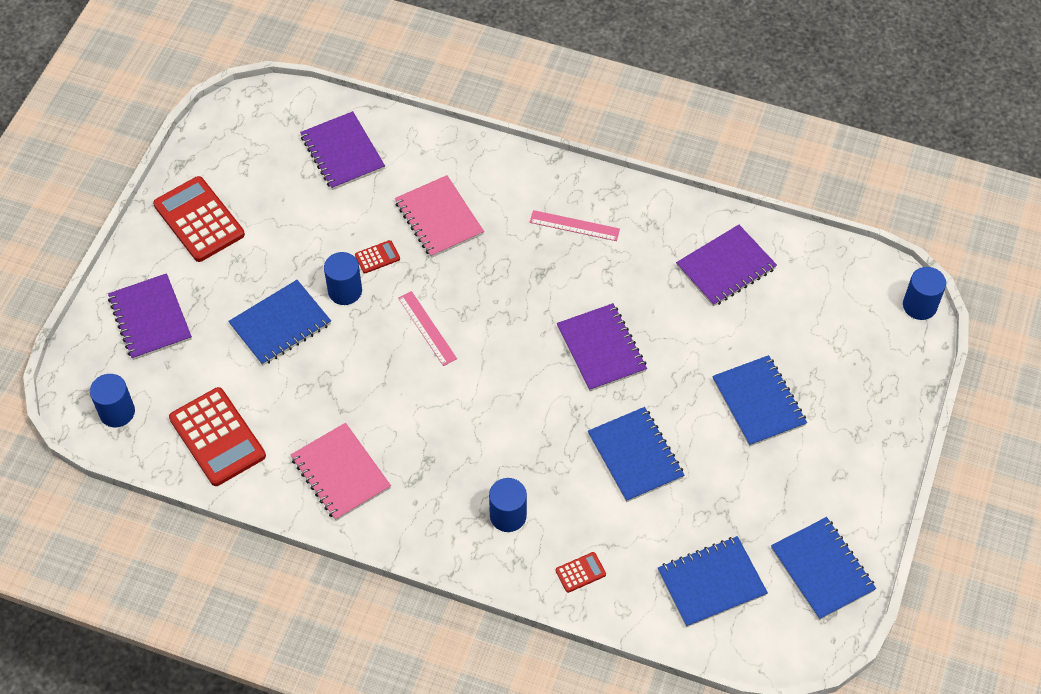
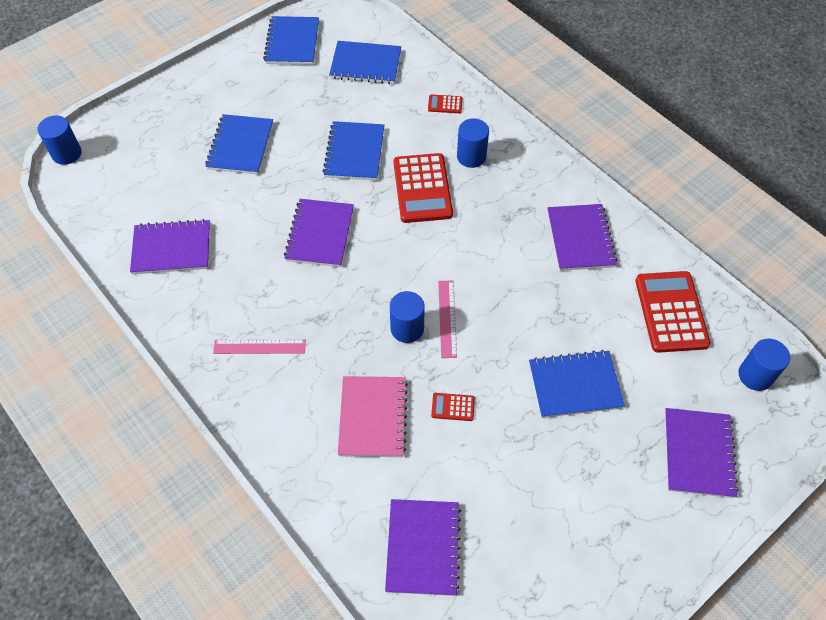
camera: 150 degrees left, 0 degrees up
red calculator [153,176,245,262] -> red calculator moved to [394,153,453,223]
pink notebook [291,423,391,521] -> purple notebook [547,204,617,271]
blue cylinder [324,252,362,305] -> blue cylinder moved to [390,291,425,343]
pink ruler [529,210,620,241] -> pink ruler turned 45 degrees counterclockwise [213,339,306,354]

